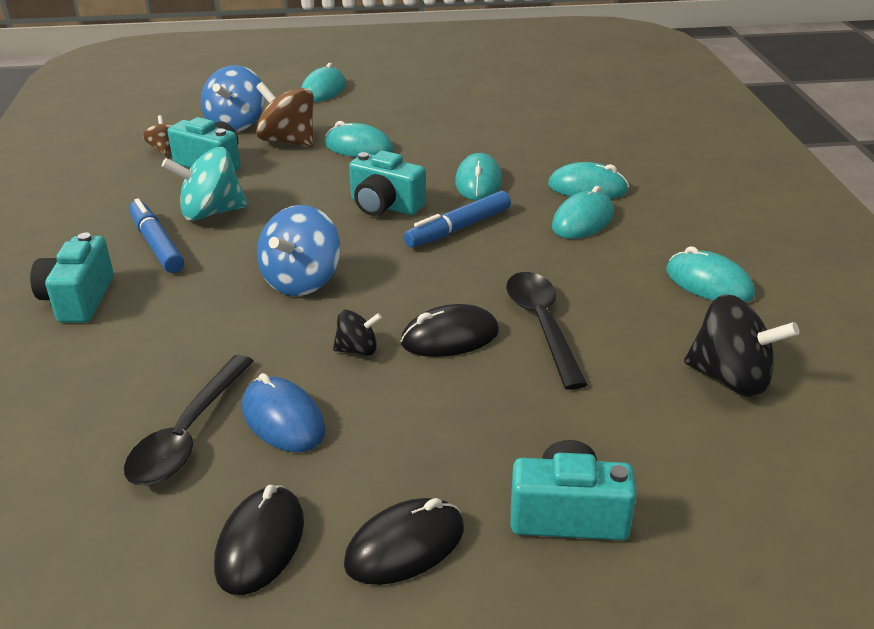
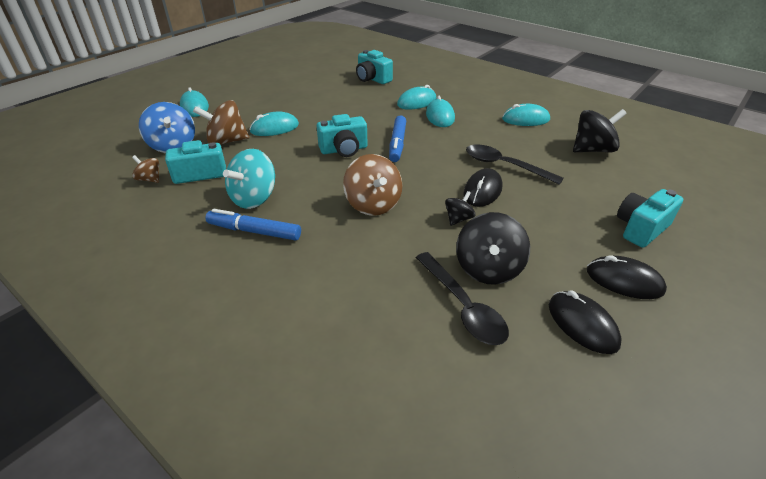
camera: 45 degrees left, 5 degrees up
turquoise camera [30,233,114,323] -> turquoise camera moved to [356,50,393,84]
blue mouse [242,373,326,452] -> black spinning top [456,212,530,285]
blue spinning top [257,205,341,296] -> brown spinning top [343,154,402,216]
black mouse [344,498,464,585] -> black mouse turned 75 degrees counterclockwise [587,255,667,299]
turquoise mouse [455,153,502,200] -> none

